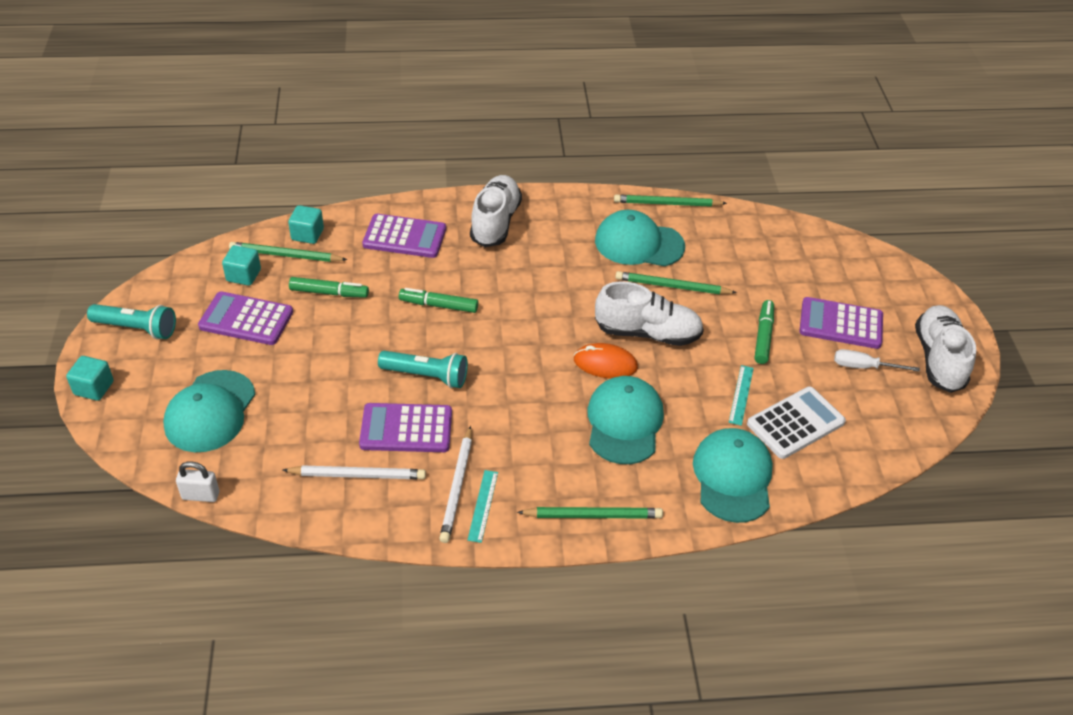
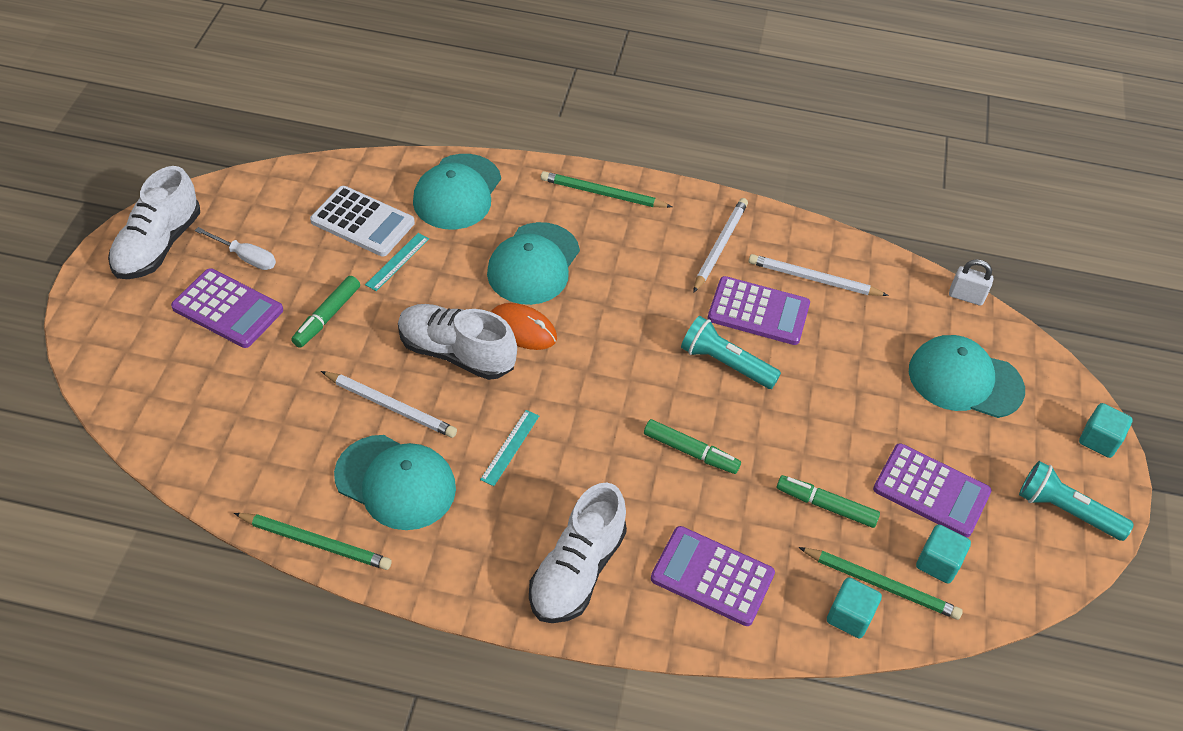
camera: 165 degrees left, 5 degrees up
turquoise cap [163,370,256,452] -> turquoise cap turned 105 degrees counterclockwise [909,335,1025,418]
turquoise ruler [467,470,498,543] -> turquoise ruler moved to [480,410,539,486]
green pencil [615,271,737,295] -> white pencil [321,371,457,438]
white calculator [747,387,846,459] -> white calculator turned 135 degrees counterclockwise [310,186,415,256]

